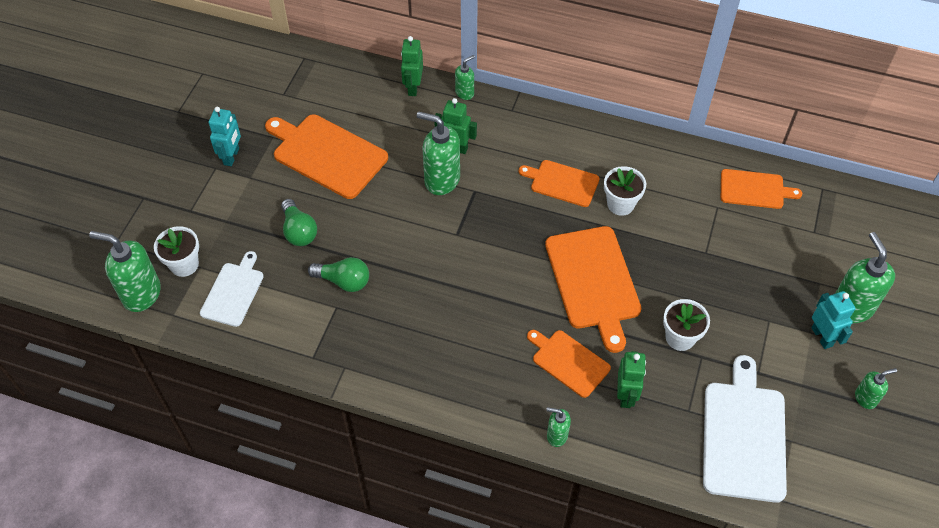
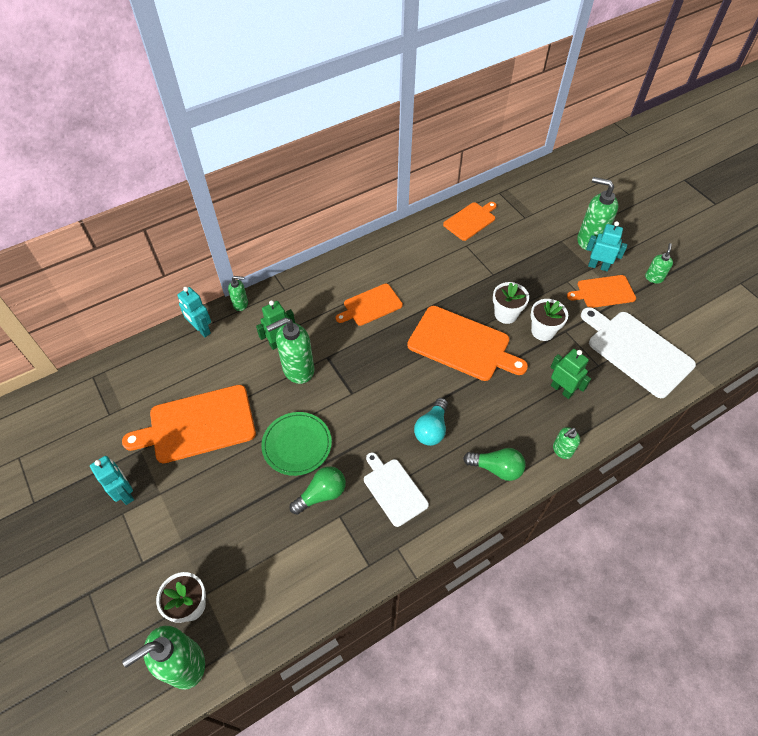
camera: 50 degrees left, 0 degrees up
white cutting board [200,251,264,327] -> white cutting board moved to [364,452,429,527]
green light bulb [281,199,317,246] -> green light bulb moved to [463,448,525,481]
green robot [401,36,423,96] -> turquoise robot [177,287,211,337]
green soap dispenser [455,55,475,100] -> green soap dispenser turned 90 degrees clockwise [228,276,248,311]
orange cutting board [527,330,611,398] -> orange cutting board moved to [567,275,636,308]
white flower pot [604,166,646,216] -> white flower pot moved to [493,282,529,324]
none -> green plate [261,412,332,476]
none -> turquoise light bulb [414,398,448,446]

